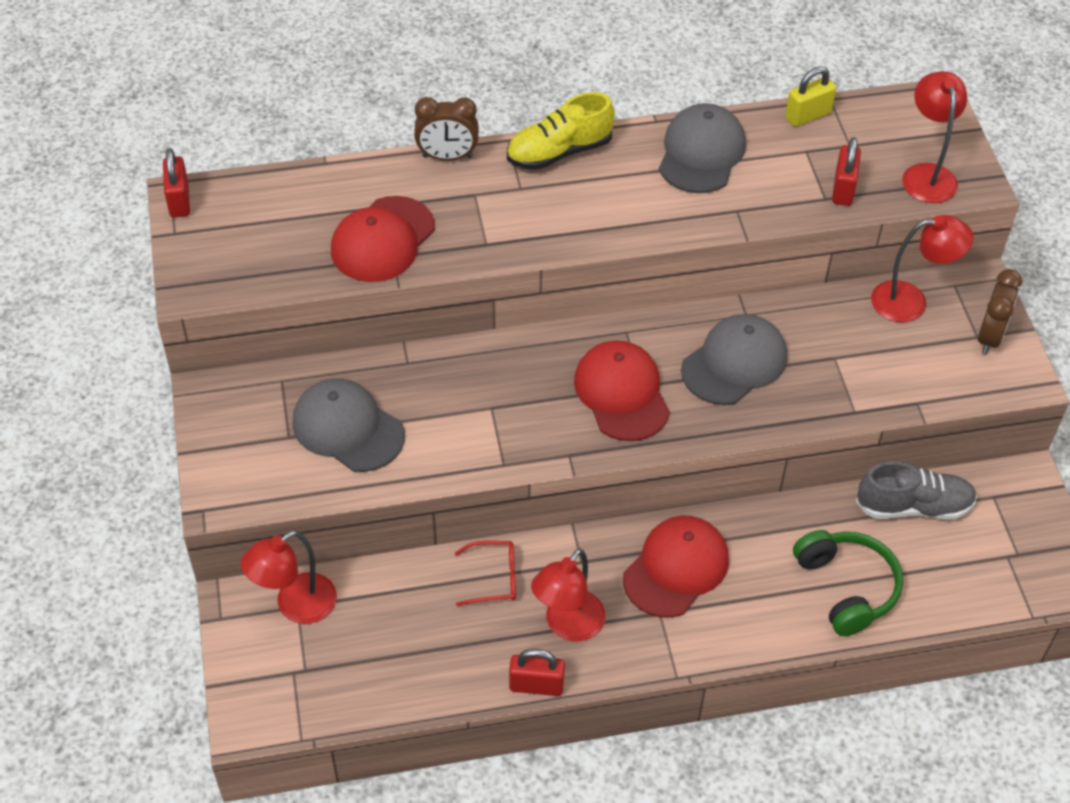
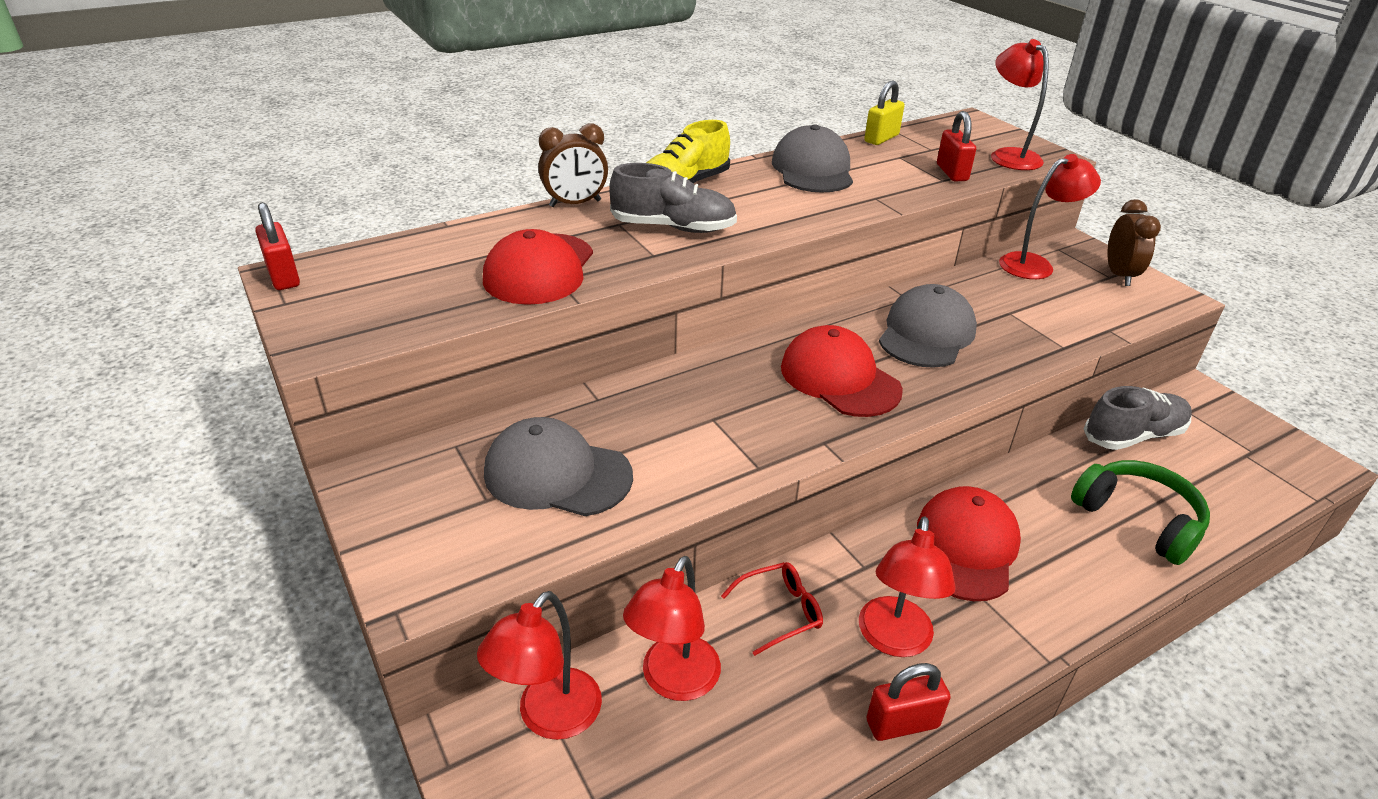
camera: 20 degrees left, 15 degrees down
none -> grey shoe [609,163,737,233]
none -> red lamp [623,556,721,701]

